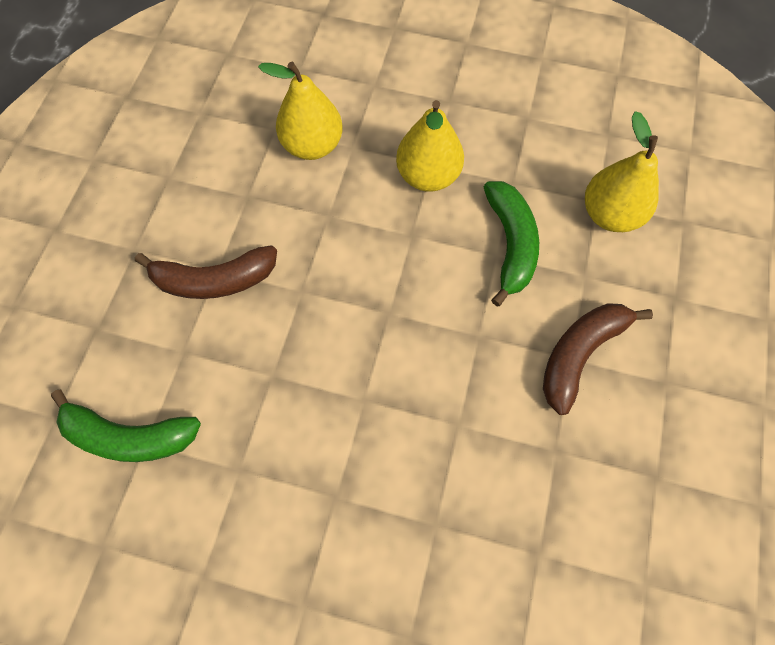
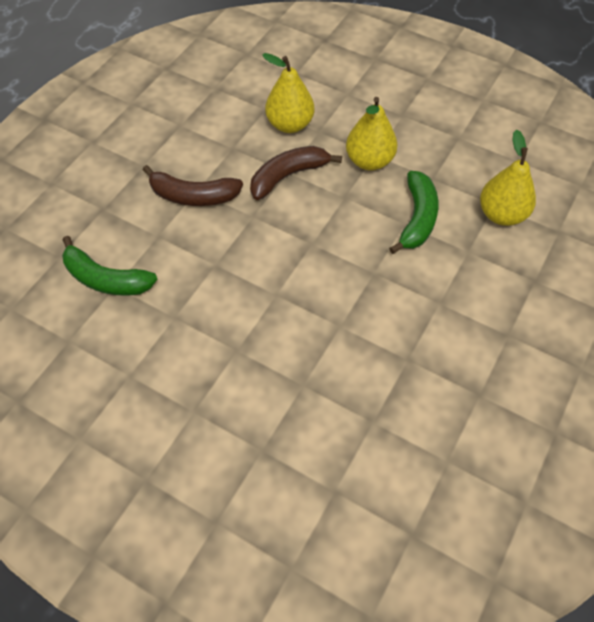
camera: 15 degrees right, 10 degrees down
brown banana [543,303,653,415] -> brown banana moved to [250,146,342,200]

